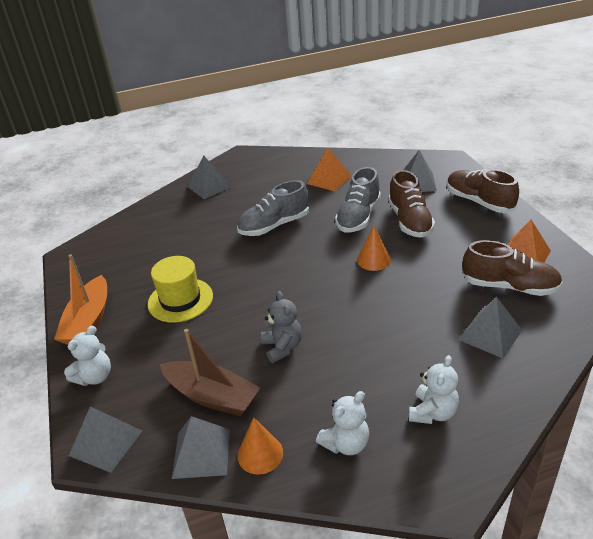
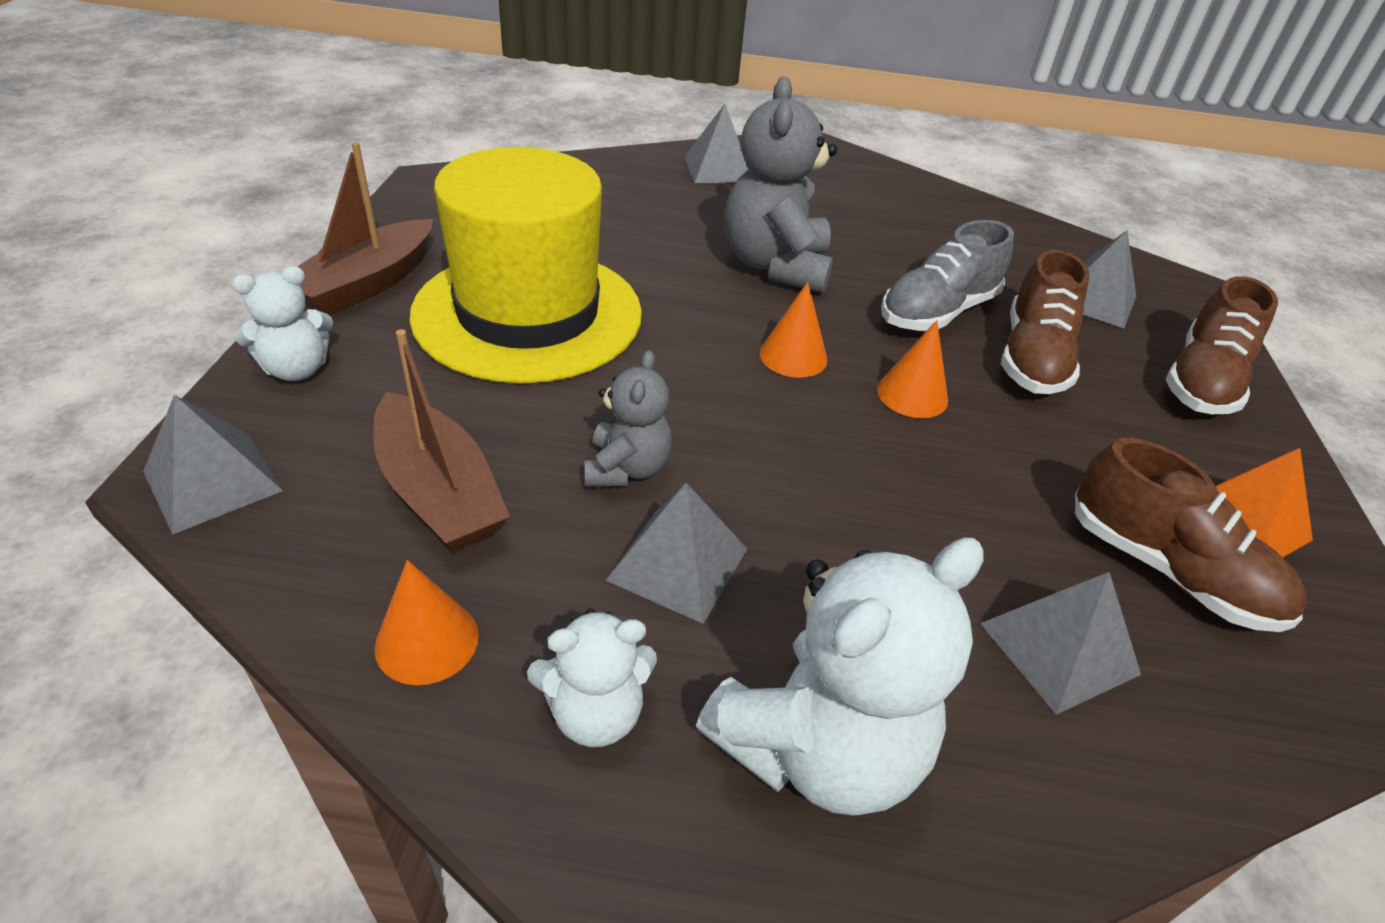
camera: 20 degrees right, 5 degrees up
orange boat [54,254,107,345] -> brown boat [298,142,433,315]
yellow hat [148,256,213,323] -> yellow hat [409,147,642,384], size x1.82
grey pyramid [172,416,230,479] -> grey pyramid moved to [605,483,747,624]
grey shoe [237,180,309,236] -> grey teddy bear [725,76,837,293]
orange pyramid [307,148,352,191] -> none
white teddy bear [409,355,459,424] -> white teddy bear [696,537,983,816], size x1.80
brown shoe [447,169,519,213] -> brown shoe turned 135 degrees counterclockwise [1166,276,1278,414]
none -> orange cone [760,282,827,378]

